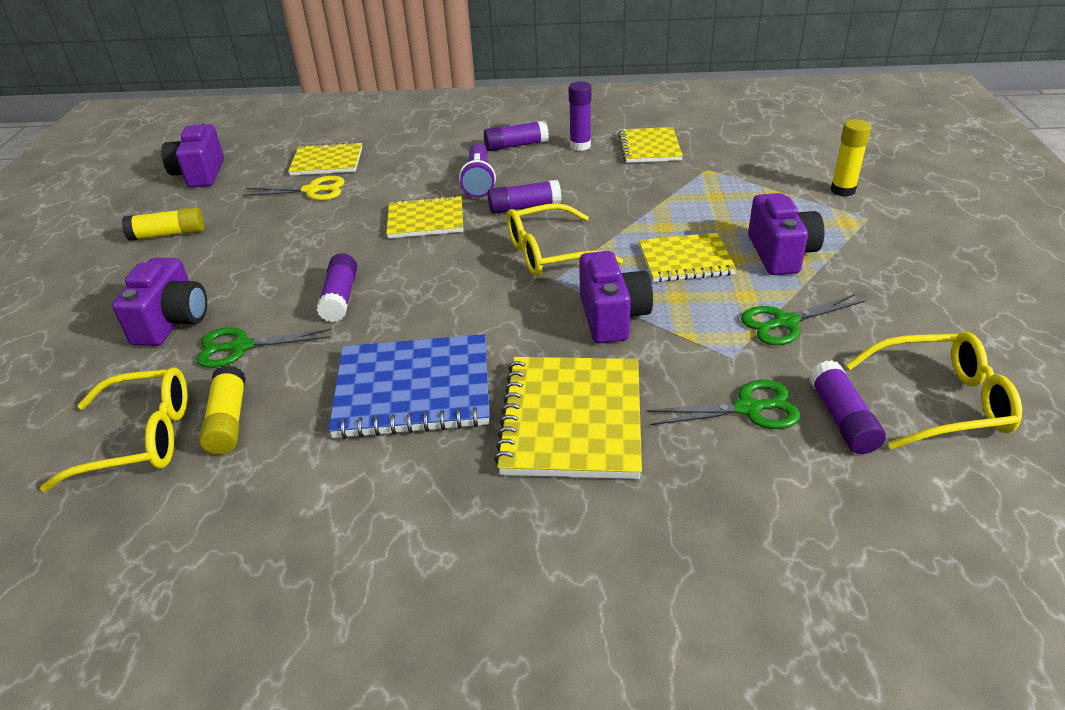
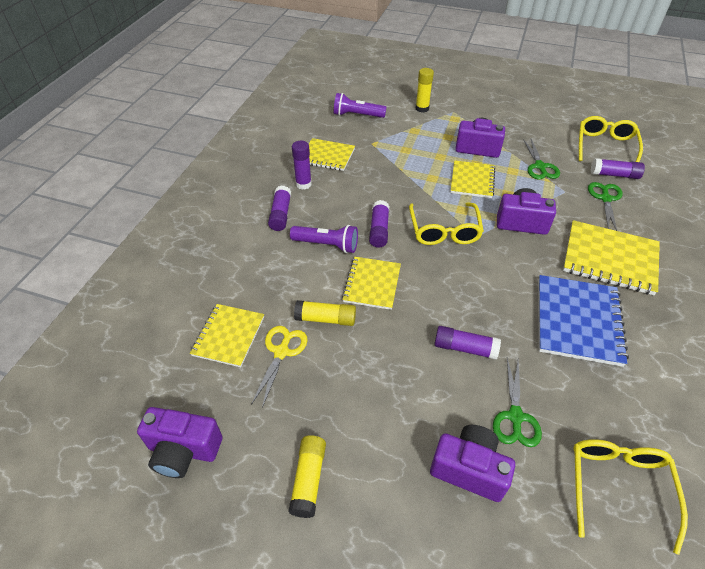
camera: 75 degrees left, 10 degrees up
yellow glue stick [199,365,246,455] -> yellow glue stick moved to [294,300,356,326]
none -> purple flashlight [334,93,387,118]

